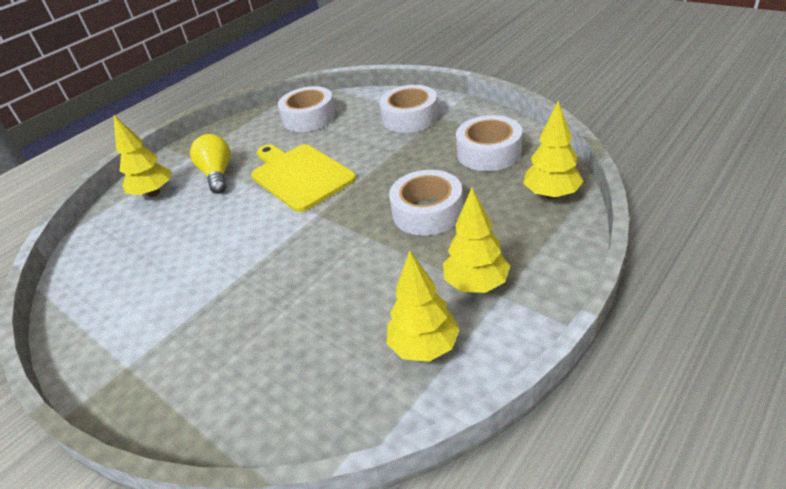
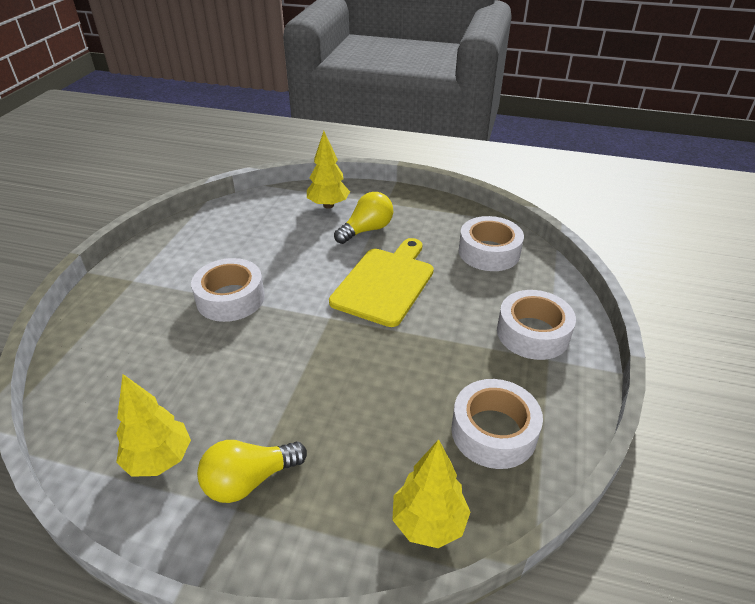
camera: 60 degrees right, 0 degrees up
white tape [389,170,463,236] -> white tape moved to [191,258,265,322]
yellow tree [443,188,510,293] -> yellow light bulb [197,440,307,503]

